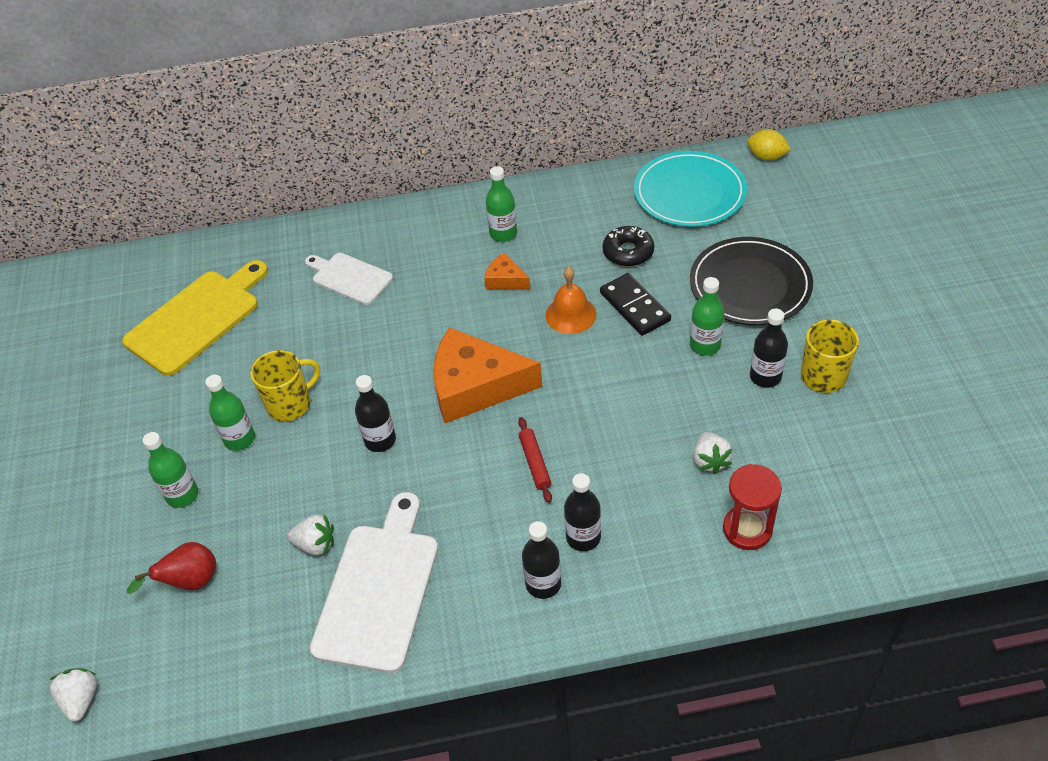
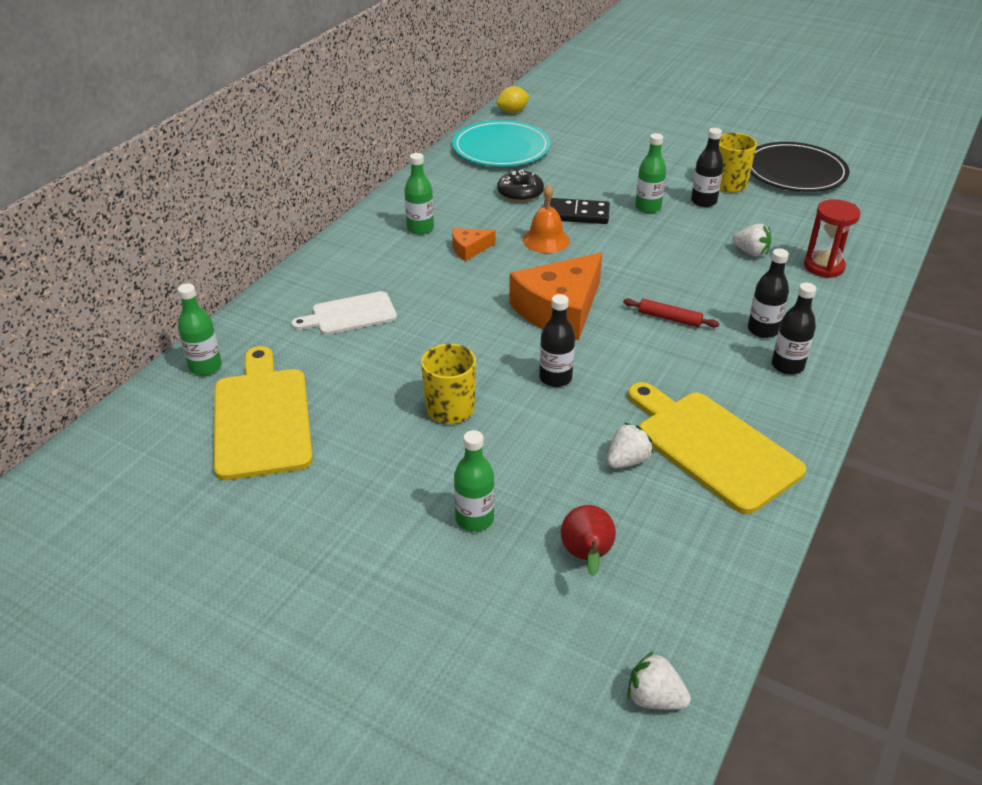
camera: 55 degrees left, 10 degrees down
green bottle [205,375,255,451] -> green bottle moved to [178,283,222,376]
white cutting board [310,492,438,673] -> yellow cutting board [628,382,806,514]
black plate [690,237,813,325] -> black plate moved to [750,142,850,192]

